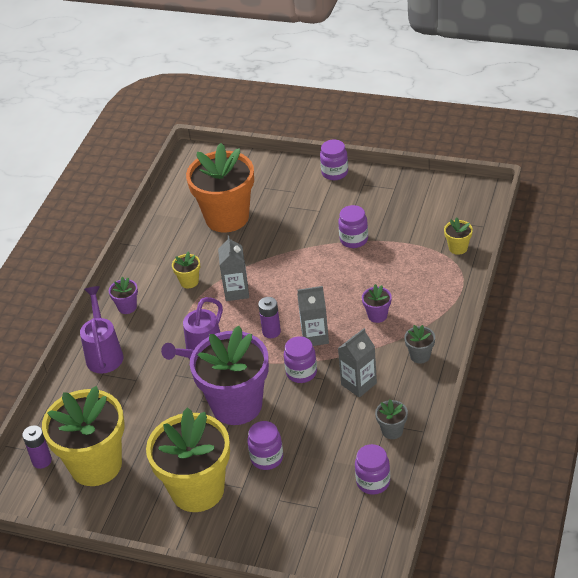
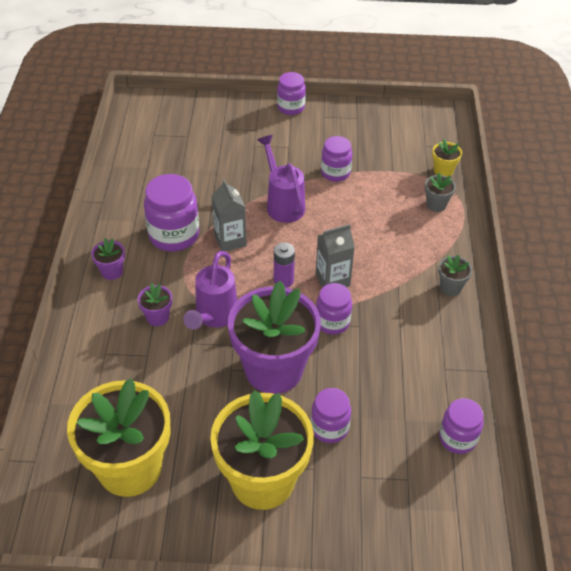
camera: 20 degrees left, 5 degrees up
purple battery [22,425,52,469] -> none
purple watering can [80,286,123,374] -> purple watering can moved to [258,135,305,223]
yellow flower pot [172,252,200,288] -> purple jar [144,174,199,252]
orange flower pot [186,143,254,233] -> none
grey carton [338,328,377,398] -> none
purple flower pot [362,284,392,323] -> purple flower pot moved to [138,283,172,326]
grey flower pot [375,399,408,439] -> grey flower pot moved to [425,173,456,212]

